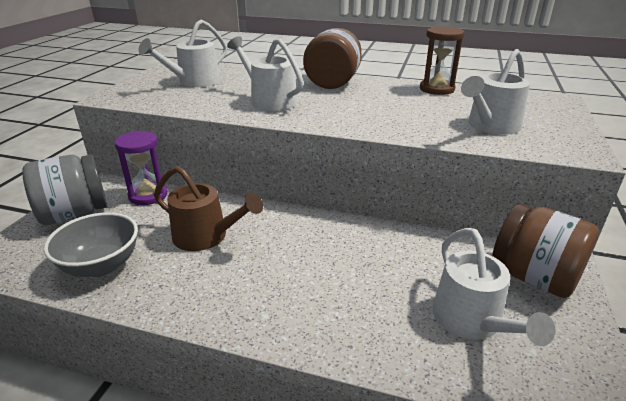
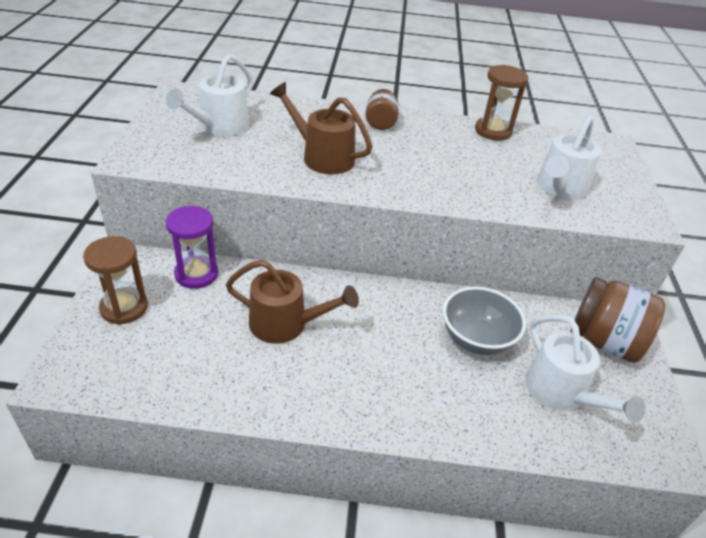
camera: 15 degrees left, 10 degrees up
grey jar [22,155,107,225] -> brown hourglass [83,236,148,325]
grey bowl [43,212,138,277] -> grey bowl moved to [443,287,526,355]
white watering can [227,36,304,111] -> brown watering can [270,82,373,174]
brown jar [303,28,362,89] -> brown jar [366,89,399,130], size x0.55

